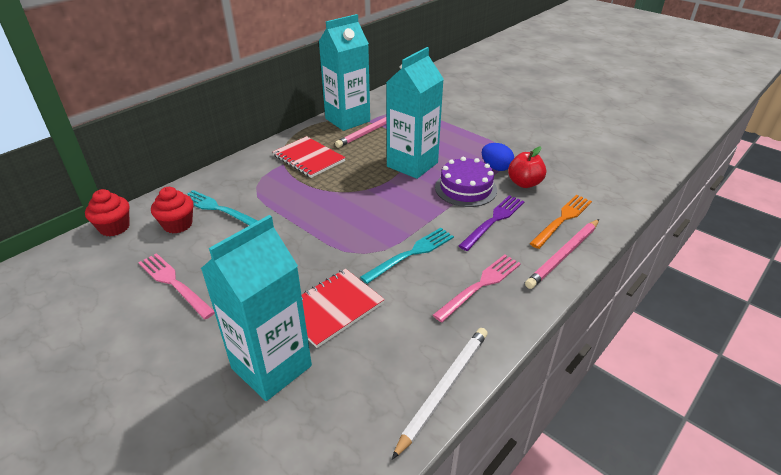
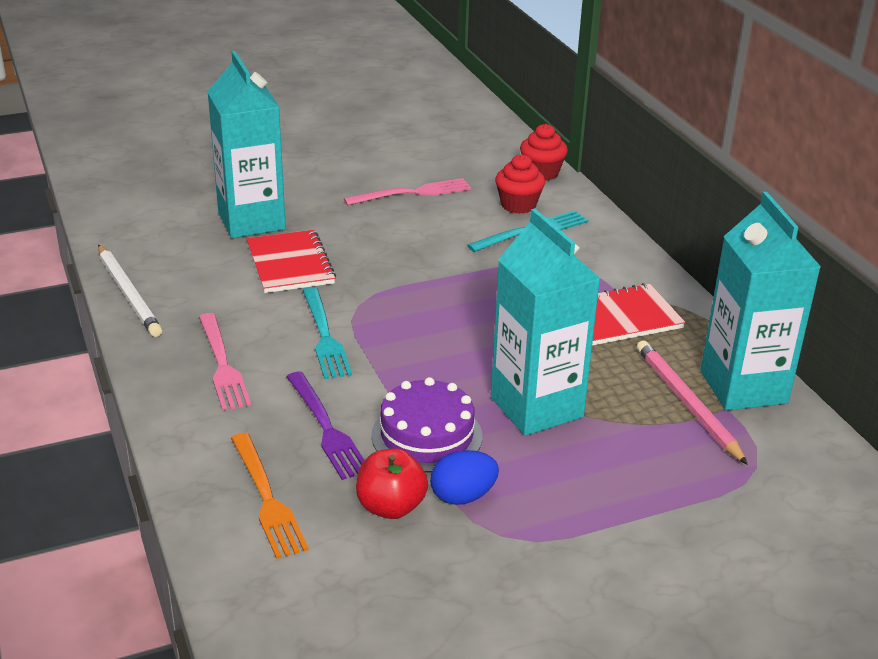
camera: 115 degrees right, 5 degrees down
pink pencil [525,219,599,289] -> none

